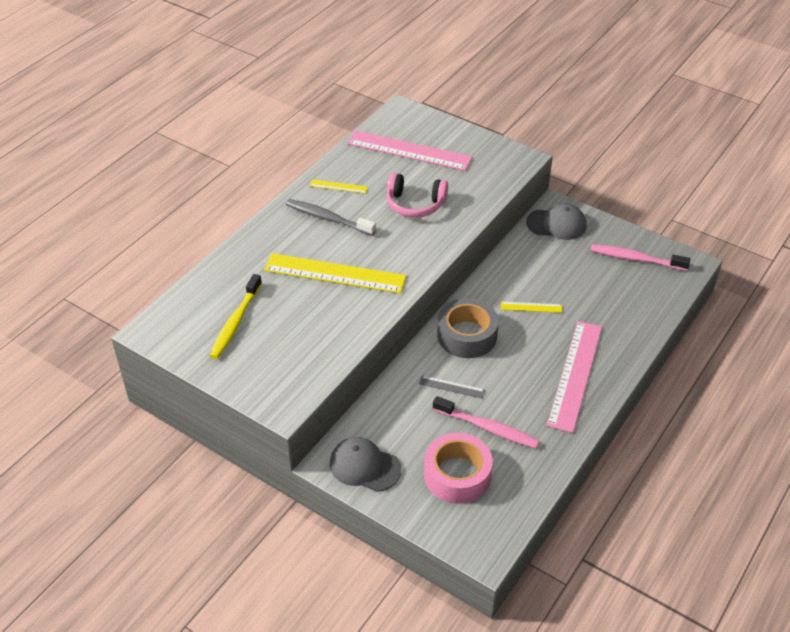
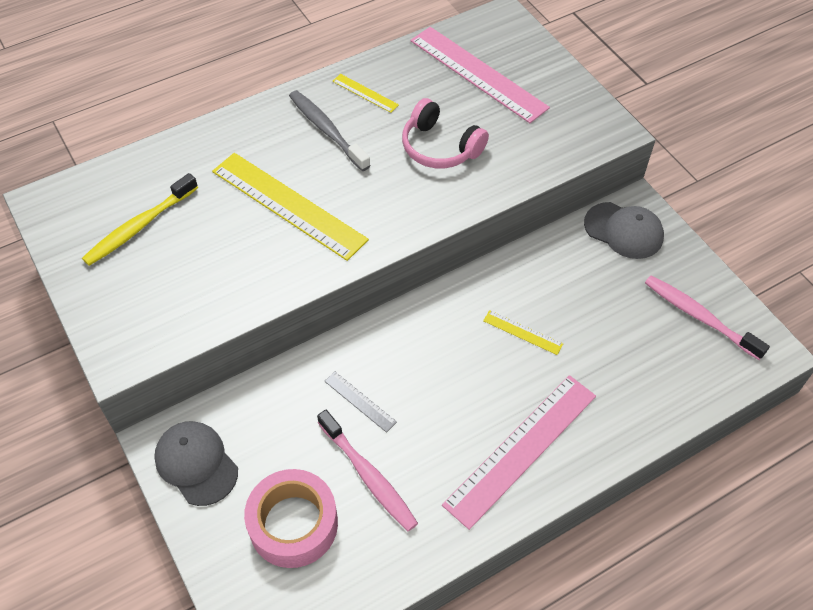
camera: 25 degrees right, 10 degrees up
grey tape [437,298,499,358] -> none

